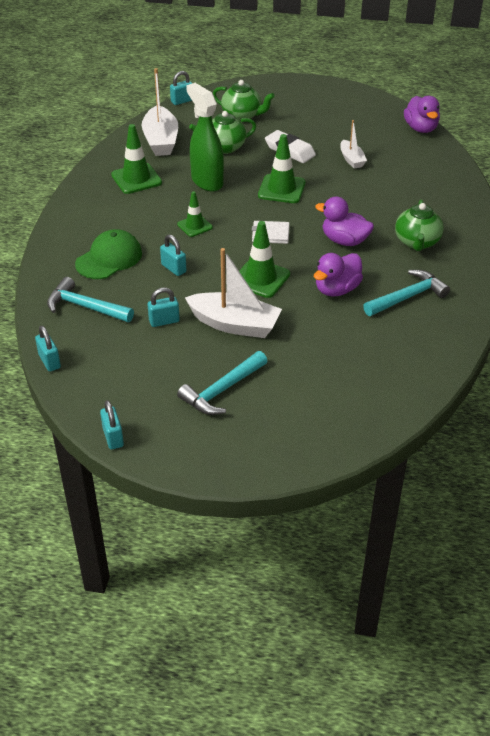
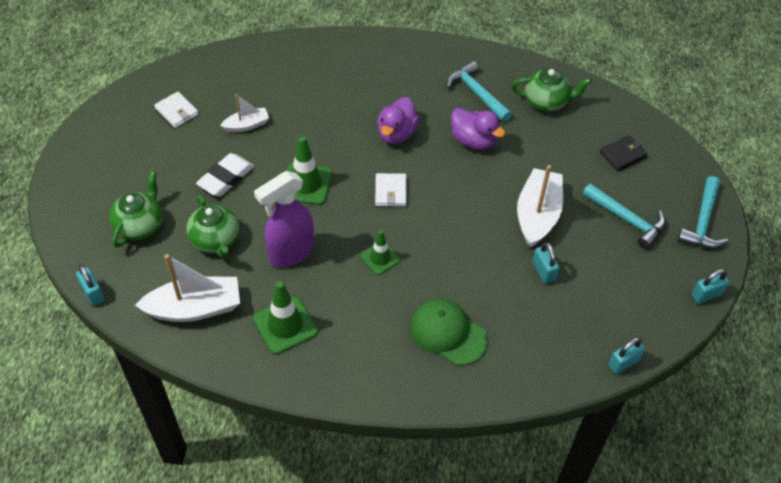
camera: 95 degrees left, 10 degrees up
turquoise hammer [47,277,134,322] -> turquoise hammer moved to [678,176,728,248]
turquoise padlock [160,234,187,276] -> none
green spray bottle [186,83,224,191] -> purple spray bottle [254,171,314,267]
green traffic cone [239,221,290,298] -> none
green teapot [395,200,444,251] -> green teapot moved to [512,68,592,112]
purple duck [404,96,440,133] -> none
none -> white wallet [154,92,199,128]
none -> black wallet [600,136,647,171]

